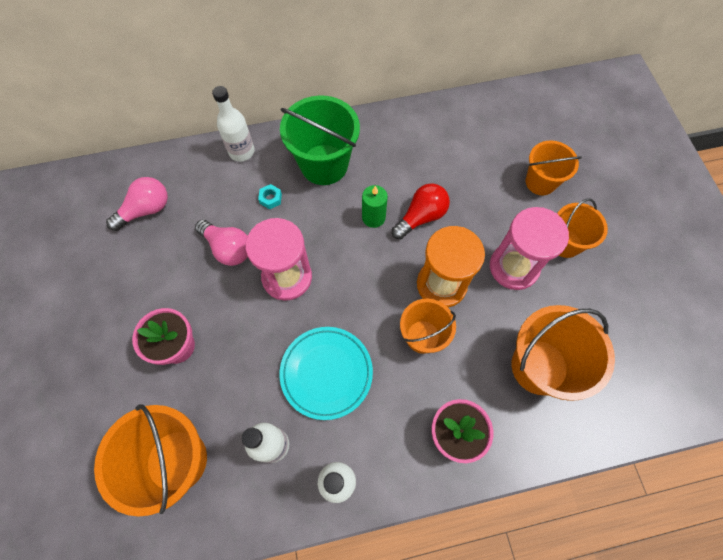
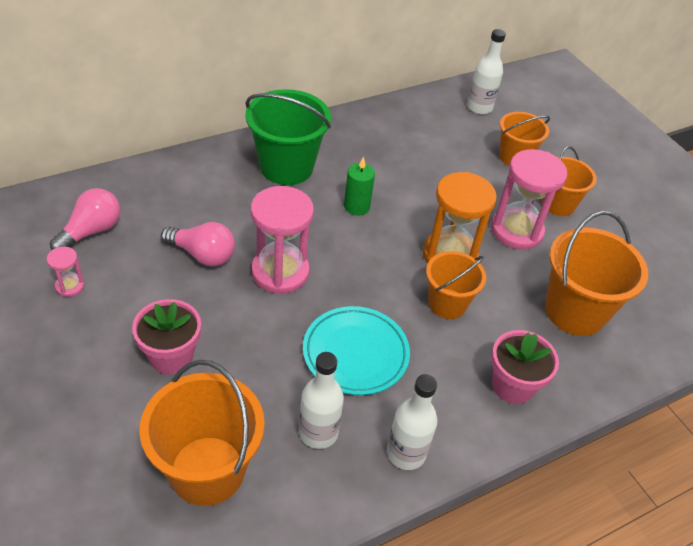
camera: 20 degrees left, 20 degrees down
white bottle [212,86,255,162] -> white bottle moved to [467,29,506,114]
turquoise nut [258,184,282,209] -> none
red light bulb [392,183,450,239] -> none
none -> pink hourglass [47,247,84,297]

